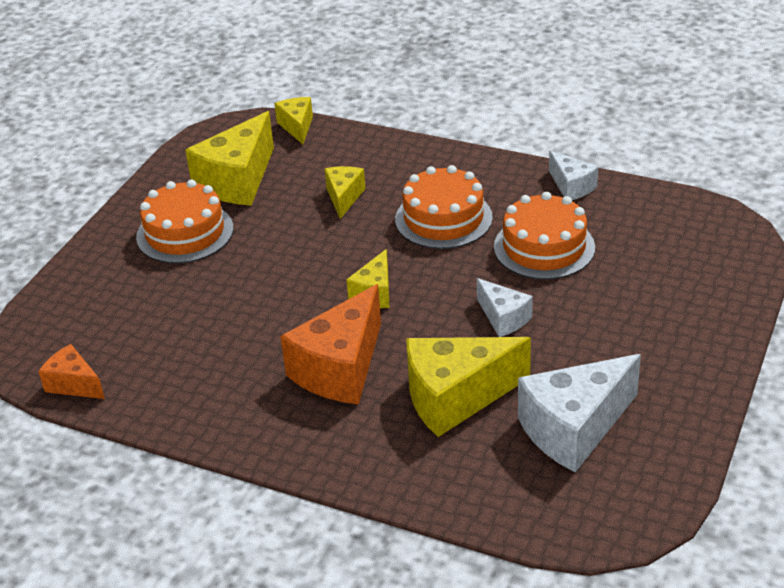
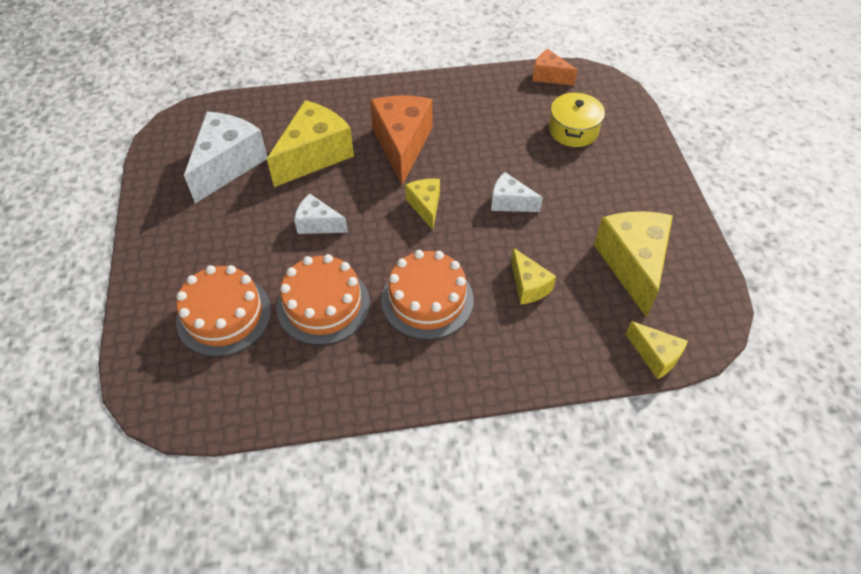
camera: 145 degrees right, 15 degrees up
orange cheese [38,344,105,399] -> orange cheese turned 150 degrees counterclockwise [532,49,578,86]
orange cake [136,179,233,264] -> orange cake moved to [176,265,271,357]
white cheese [549,151,599,200] -> white cheese moved to [491,172,543,212]
none -> yellow pot [549,92,605,147]

